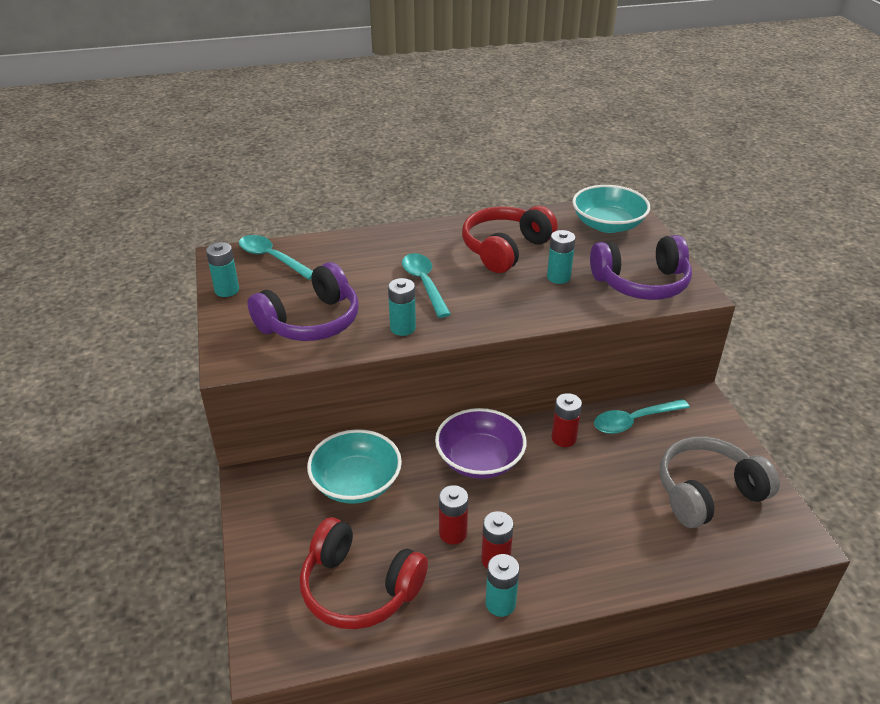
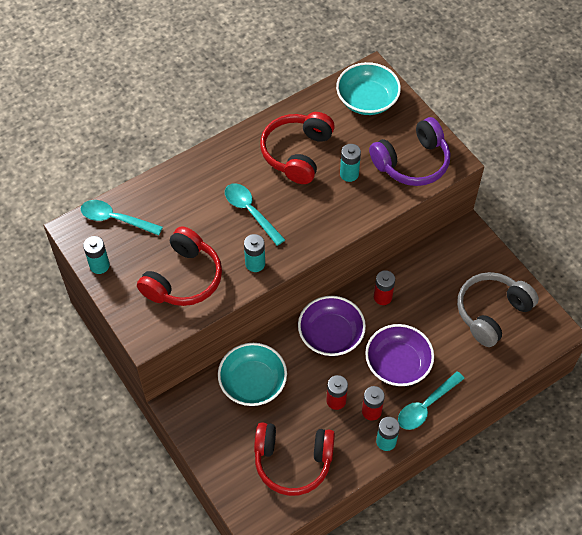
camera: 20 degrees left, 20 degrees up
purple headphones [247,262,359,341] -> red headphones [137,226,222,306]
turquoise spoon [594,399,690,434] -> turquoise spoon moved to [398,371,465,430]
none -> purple bowl [365,324,434,386]

